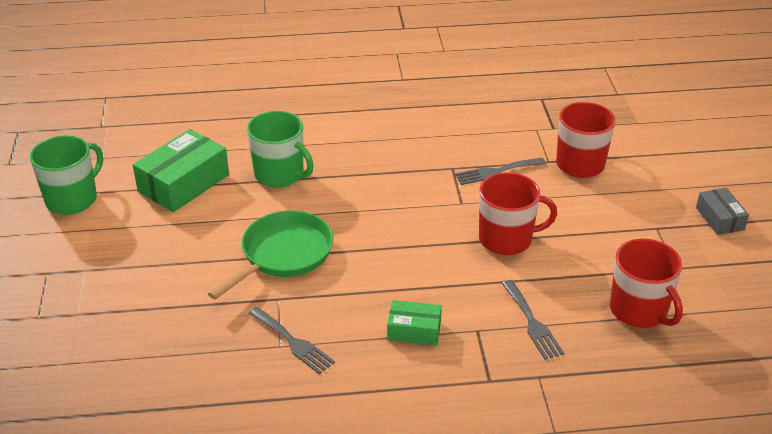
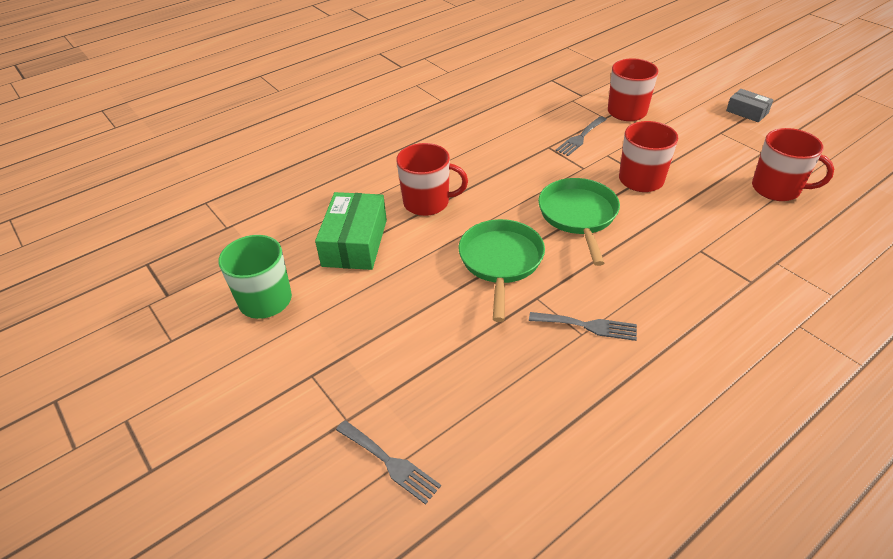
camera: 30 degrees left, 5 degrees up
green mug [247,111,314,187] -> red mug [396,143,468,216]
green box [387,300,442,345] -> none
grey fork [501,280,564,360] -> grey fork moved to [336,420,441,505]
none -> green pan [538,178,620,266]

